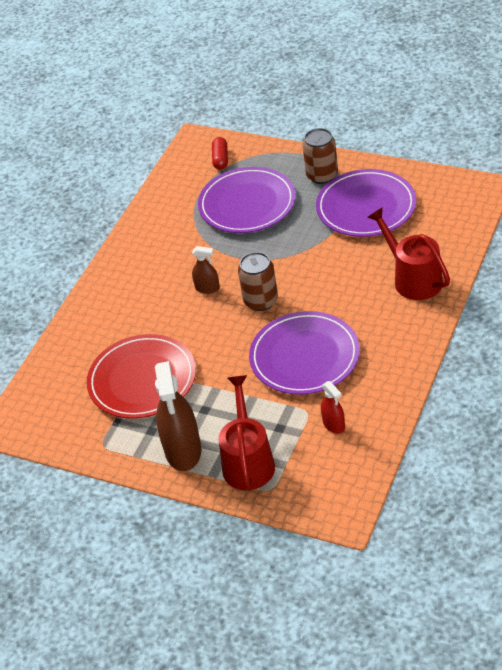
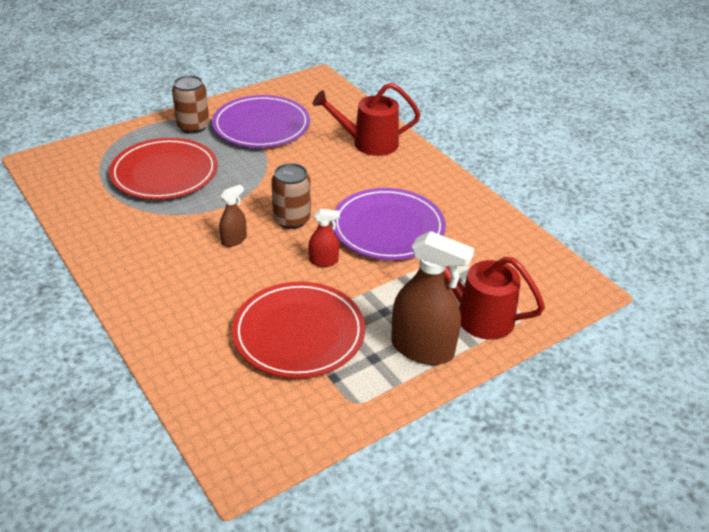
camera: 65 degrees left, 5 degrees down
purple plate [198,167,296,233] -> red plate [109,138,218,200]
red capsule [212,137,228,170] -> none
red spray bottle [321,381,345,434] -> red spray bottle moved to [308,209,340,267]

